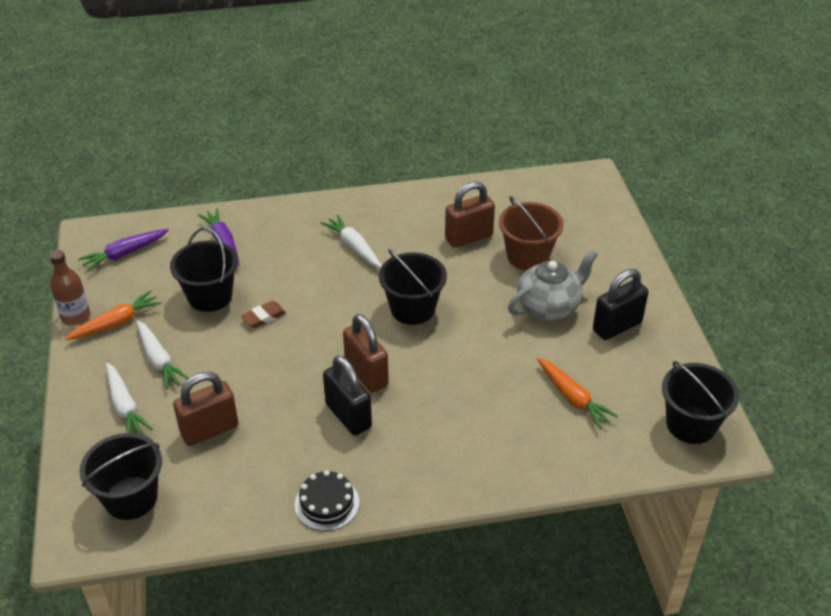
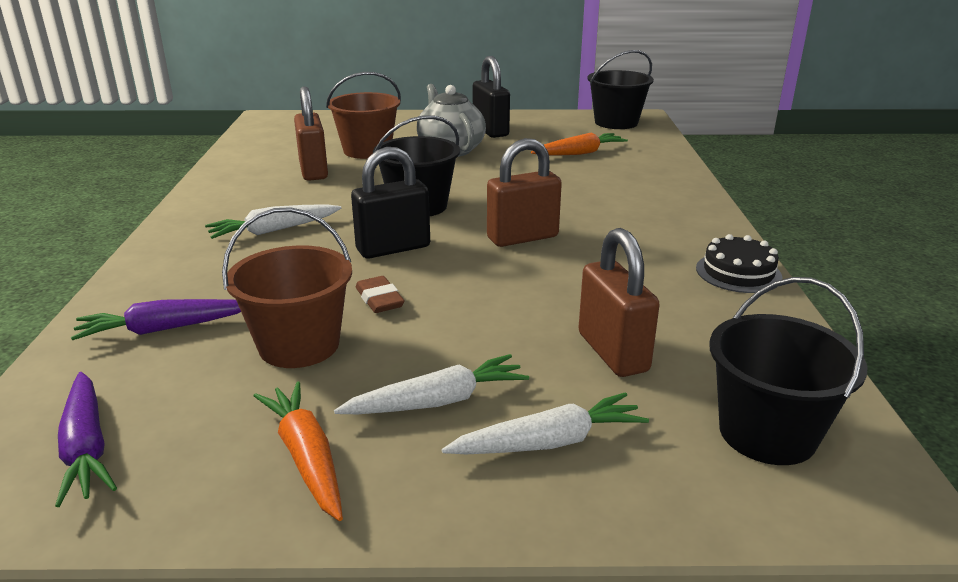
camera: 80 degrees left, 15 degrees down
brown bottle [50,250,90,325] -> none
black bucket [170,227,238,312] -> brown bucket [222,207,352,368]
black padlock [323,355,372,436] -> black padlock moved to [351,147,430,259]

